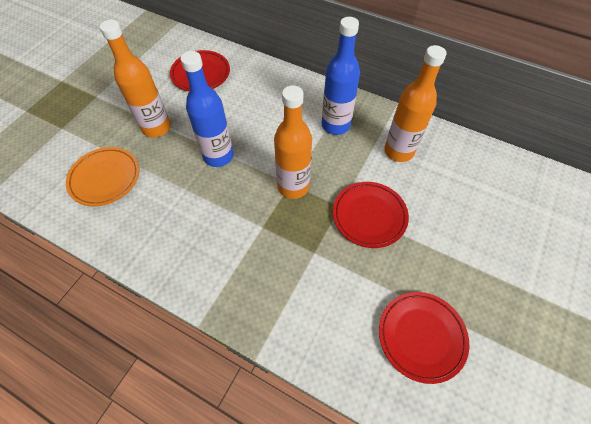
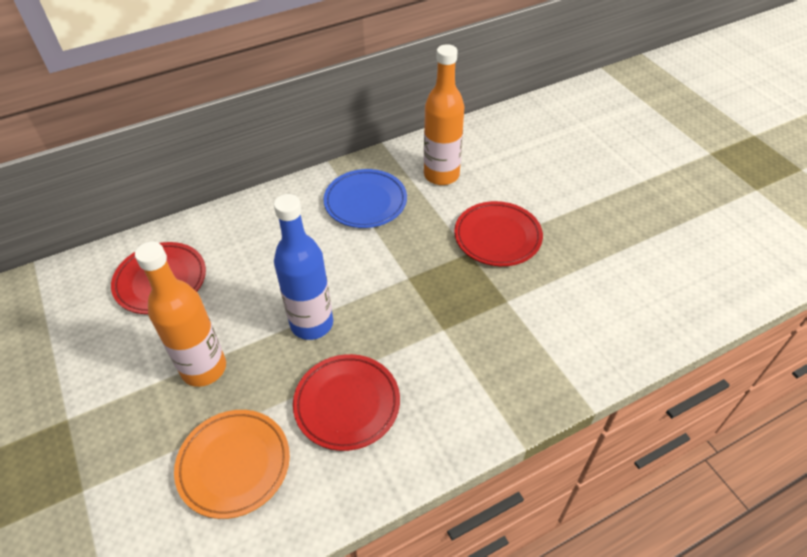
camera: 55 degrees left, 10 degrees down
orange bottle [274,85,312,199] -> none
blue bottle [322,17,360,135] -> blue plate [324,169,407,228]
red plate [379,292,469,384] -> red plate moved to [293,354,400,451]

